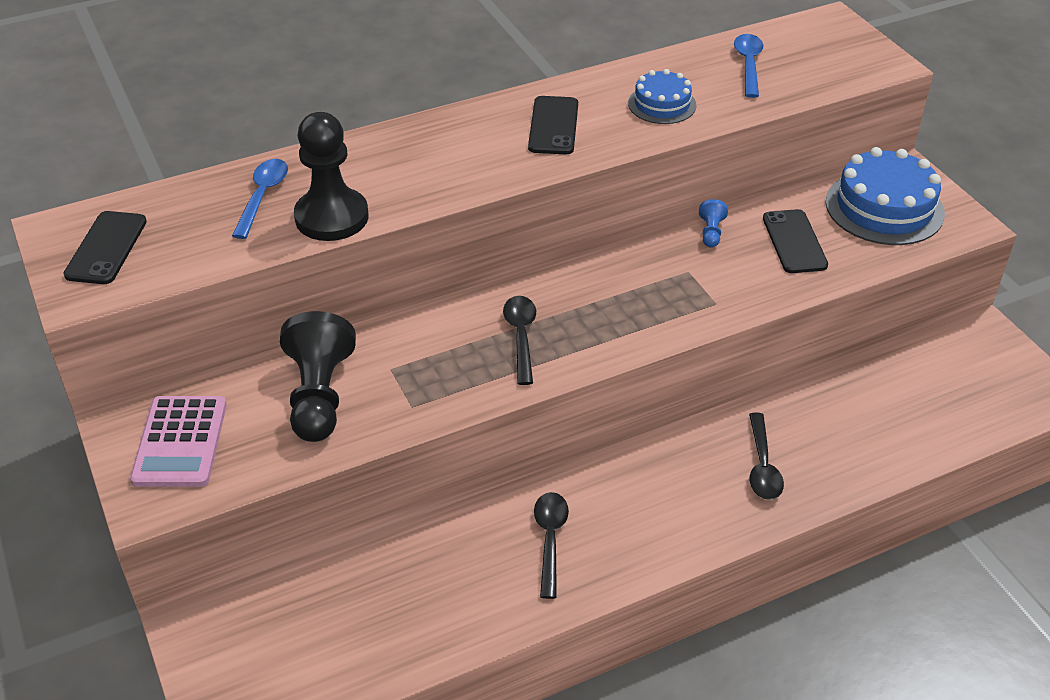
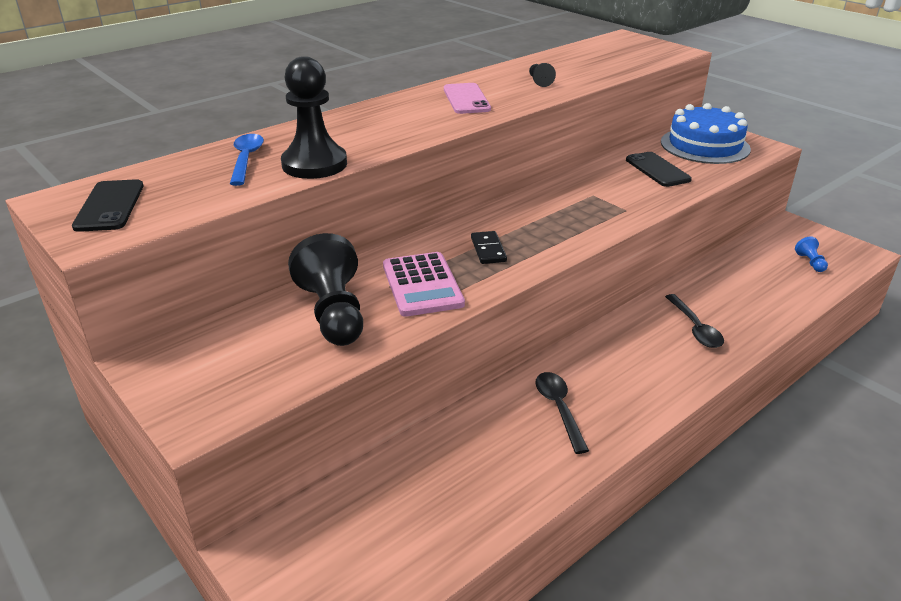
camera: 15 degrees left, 10 degrees down
pink calculator [130,396,227,487] -> pink calculator moved to [383,252,465,317]
black spoon [503,296,536,385] -> black domino [471,231,507,264]
black phone [528,96,578,154] -> pink phone [444,83,491,114]
blue cake [628,69,696,124] -> black pawn [529,63,556,87]
blue pawn [699,199,728,248] -> blue pawn moved to [795,236,828,272]
blue spoon [734,34,764,98] -> none

